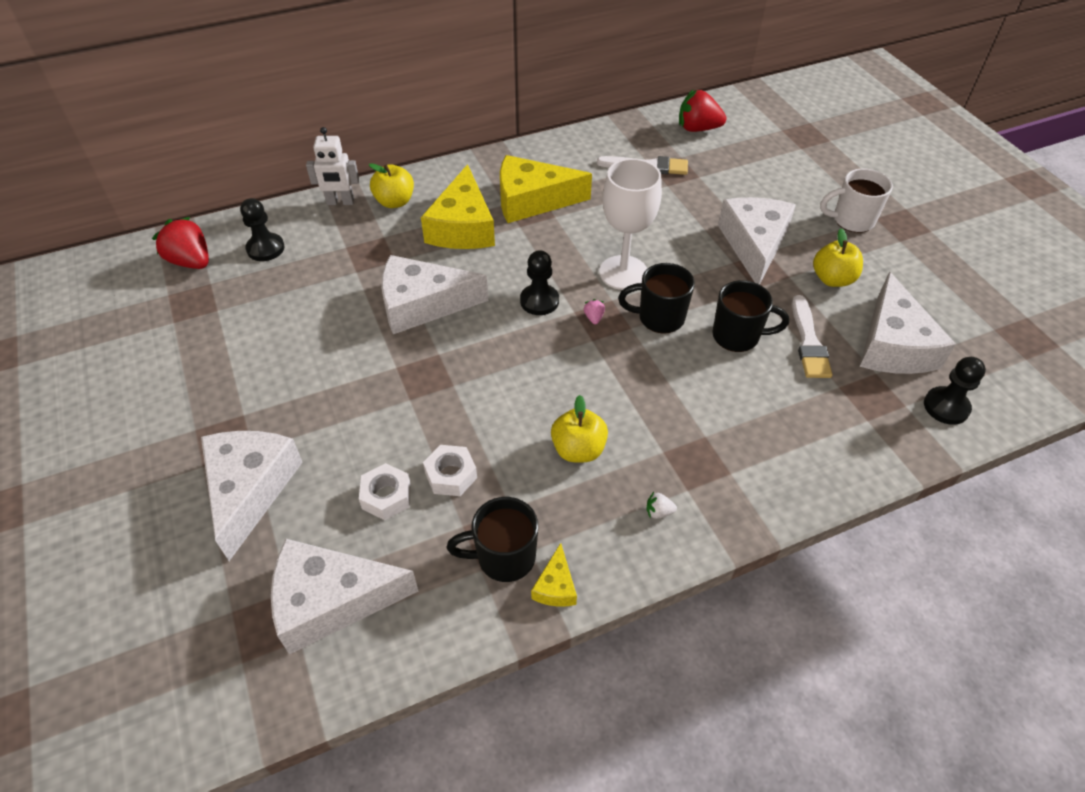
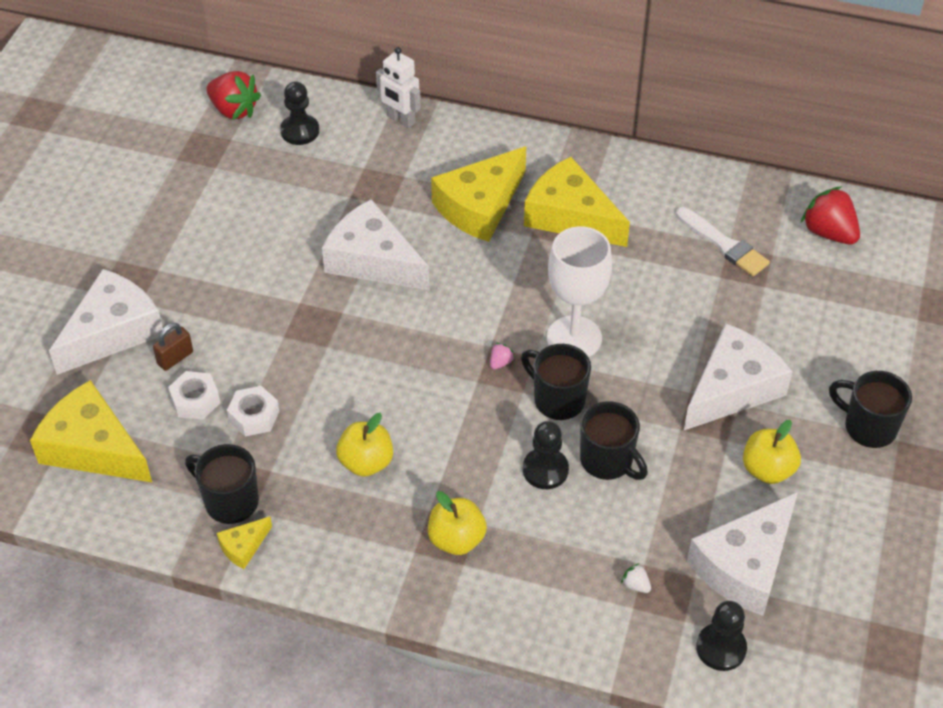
camera: 40 degrees right, 0 degrees up
red strawberry [152,217,209,269] -> red strawberry turned 135 degrees clockwise [206,71,261,120]
white cheese [271,539,418,655] -> yellow cheese [30,380,152,482]
yellow apple [369,163,414,208] -> yellow apple moved to [428,491,487,555]
black pawn [520,250,559,315] -> black pawn moved to [523,421,569,489]
white strawberry [647,492,677,519] -> white strawberry moved to [621,563,651,593]
white brush [792,295,832,378] -> none
white mug [820,169,893,233] -> black mug [829,371,912,448]
none -> brown padlock [153,323,193,371]

